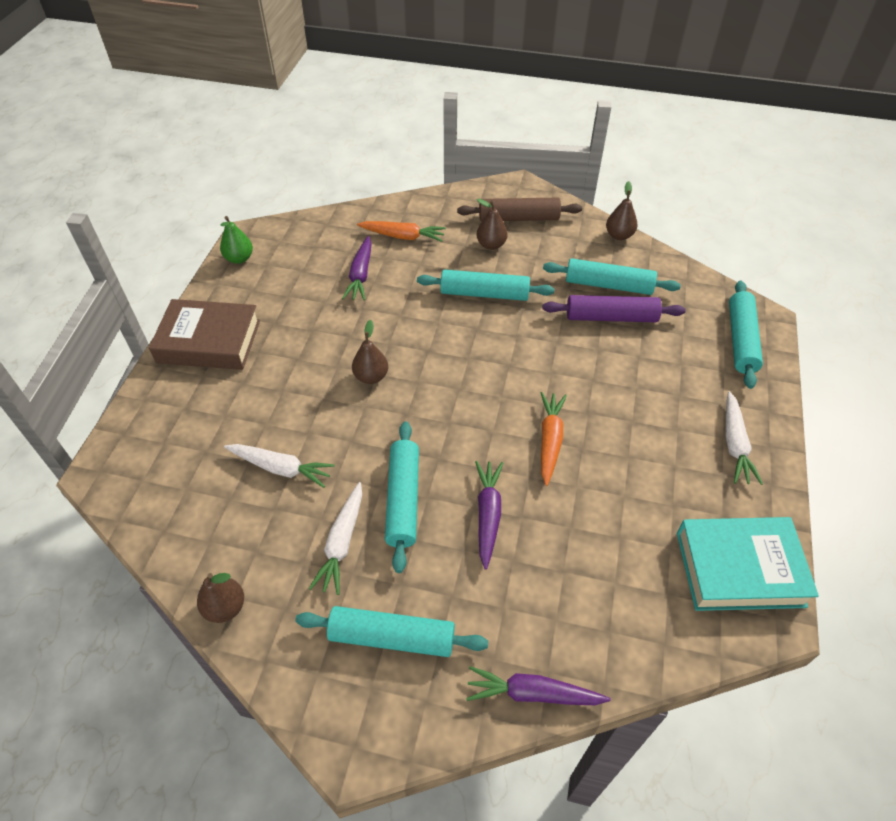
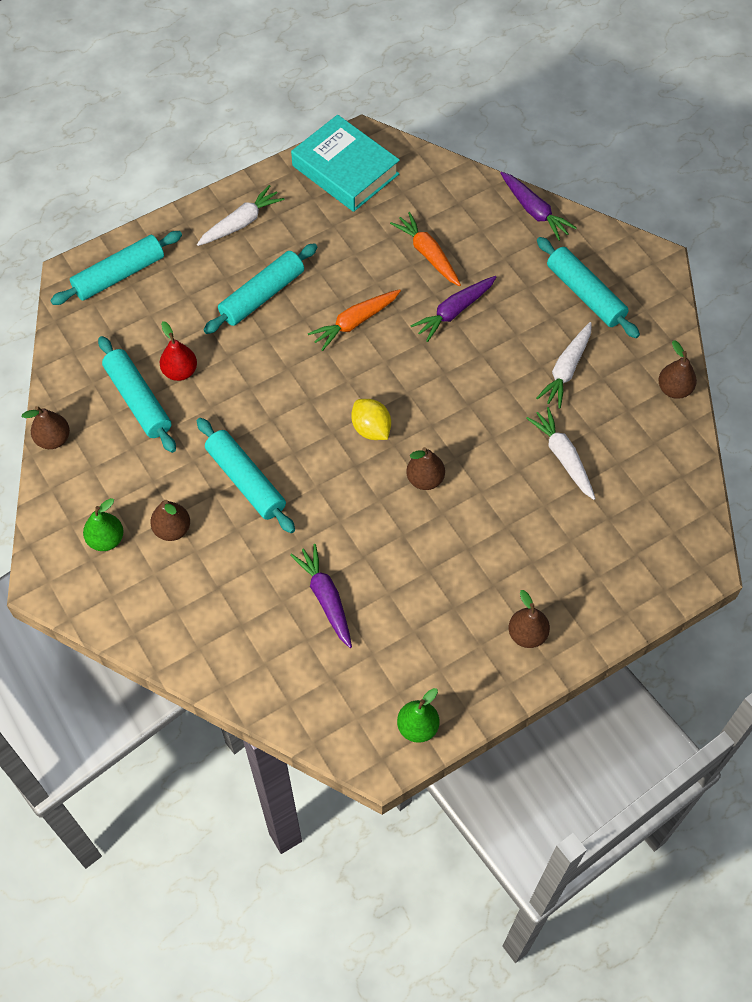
camera: 135 degrees left, 10 degrees up
brown book [149,299,260,370] -> brown pear [509,590,550,648]
white carrot [309,482,362,595] -> white carrot turned 150 degrees clockwise [536,322,591,409]
purple carrot [342,236,372,301] -> purple carrot turned 75 degrees counterclockwise [290,544,352,648]
orange carrot [357,221,446,242] -> orange carrot moved to [390,212,461,286]
turquoise rolling pin [385,421,419,573] -> turquoise rolling pin moved to [204,243,317,334]
brown rolling pin [457,198,582,221] -> green pear [83,498,124,551]
purple rolling pin [542,295,686,322] -> red pear [160,321,197,381]
none -> yellow lemon [351,399,391,440]

